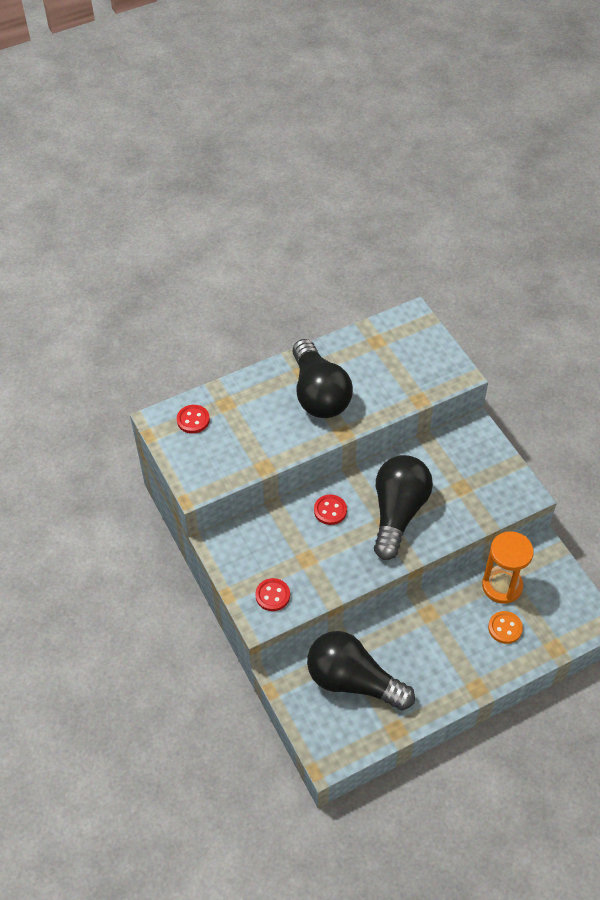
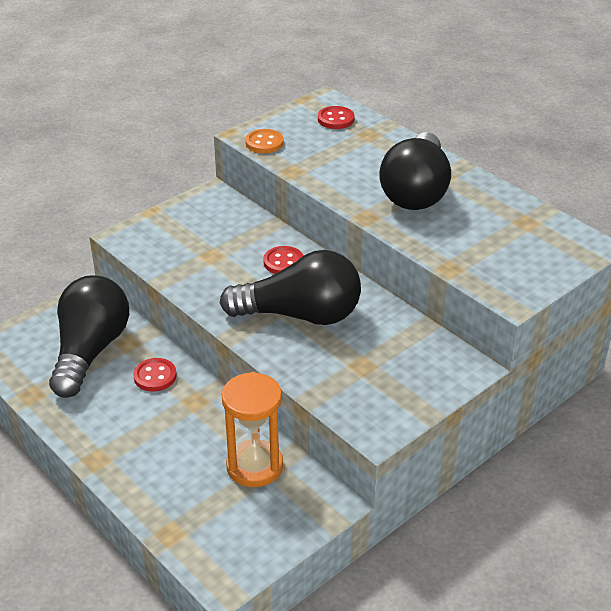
camera: 75 degrees right, 15 degrees down
red button [255,578,290,611] -> red button moved to [133,358,177,391]
black light bulb [292,339,353,418] -> black light bulb turned 45 degrees counterclockwise [379,132,451,210]
orange button [488,611,523,644] -> orange button moved to [245,129,284,153]

